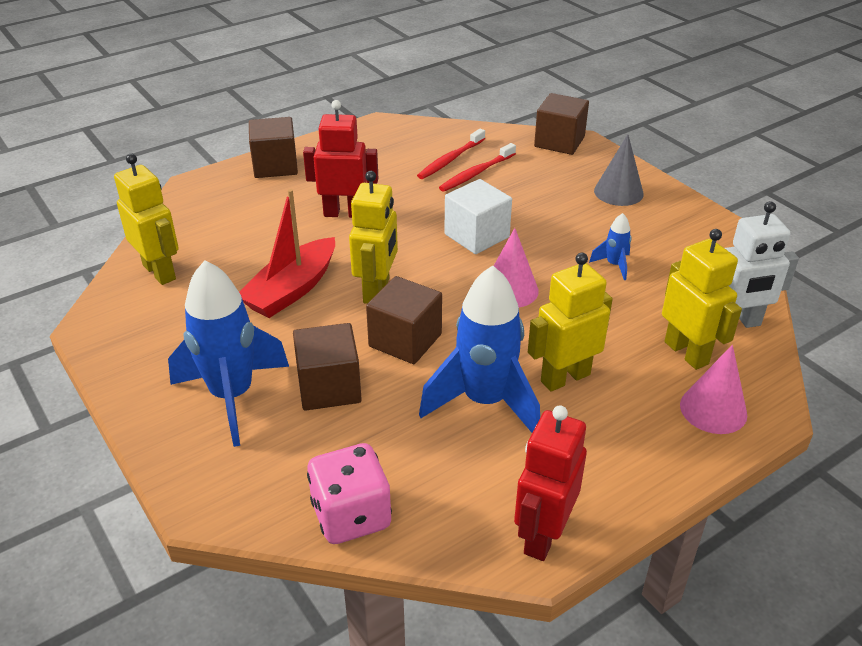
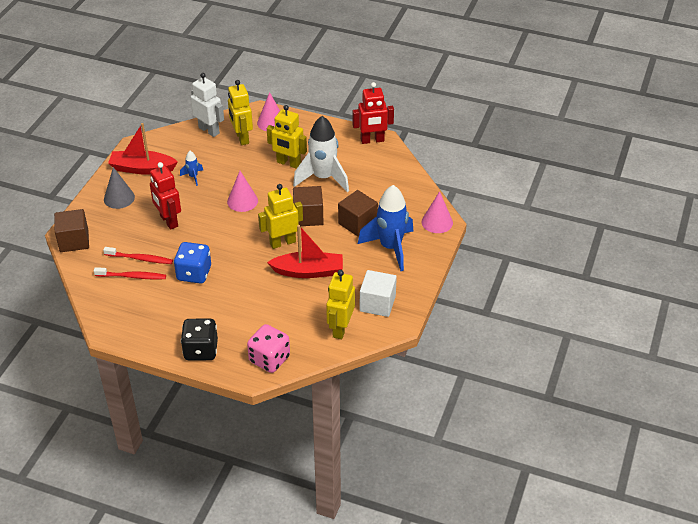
camera: 125 degrees left, 5 degrees up
brown cube [249,117,298,178] -> black dice [181,319,218,360]
red robot [303,100,378,218] -> red robot moved to [150,162,181,230]
pink dice [307,443,392,544] -> pink dice moved to [247,324,290,373]
blue rocket [419,266,540,433] -> white rocket [293,116,349,192]
white cube [444,179,512,254] -> white cube moved to [360,270,397,317]
yellow robot [662,229,742,370] -> yellow robot turned 45 degrees counterclockwise [228,80,253,145]
none -> red boat [108,123,178,175]
none -> blue dice [174,242,211,283]
none -> pink cone [421,191,453,233]

